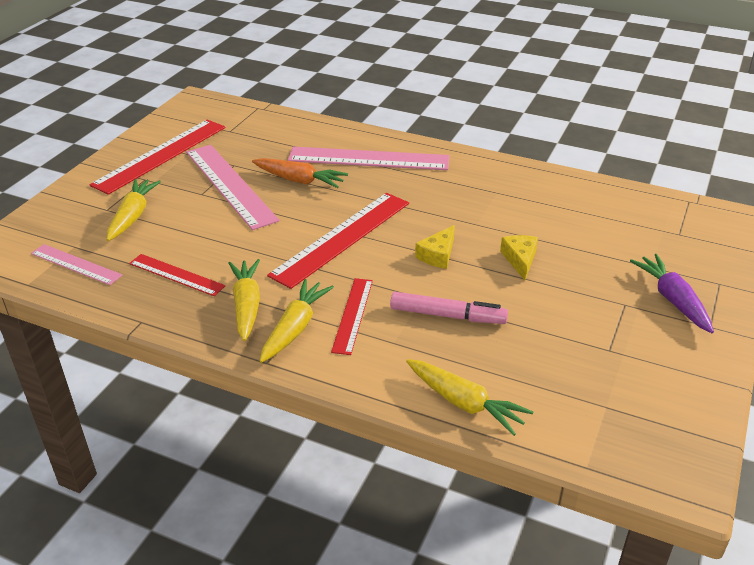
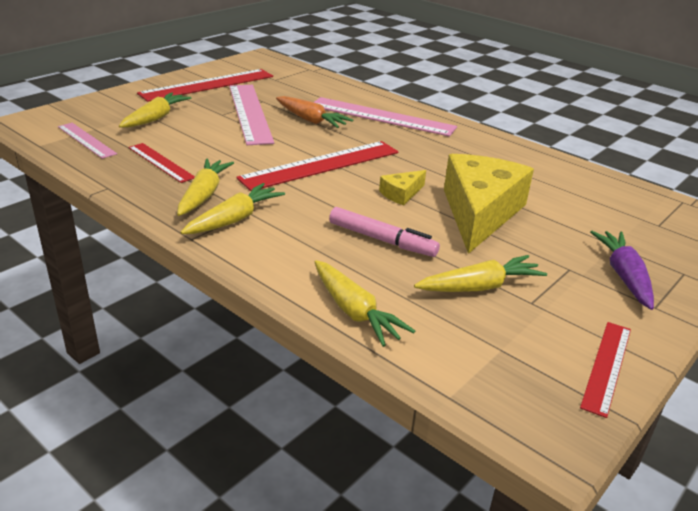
camera: 15 degrees right, 5 degrees down
red ruler [331,278,373,355] -> red ruler moved to [580,322,631,418]
yellow cheese [500,235,538,280] -> yellow cheese [444,154,534,254], size x2.33
none -> yellow carrot [414,255,547,292]

